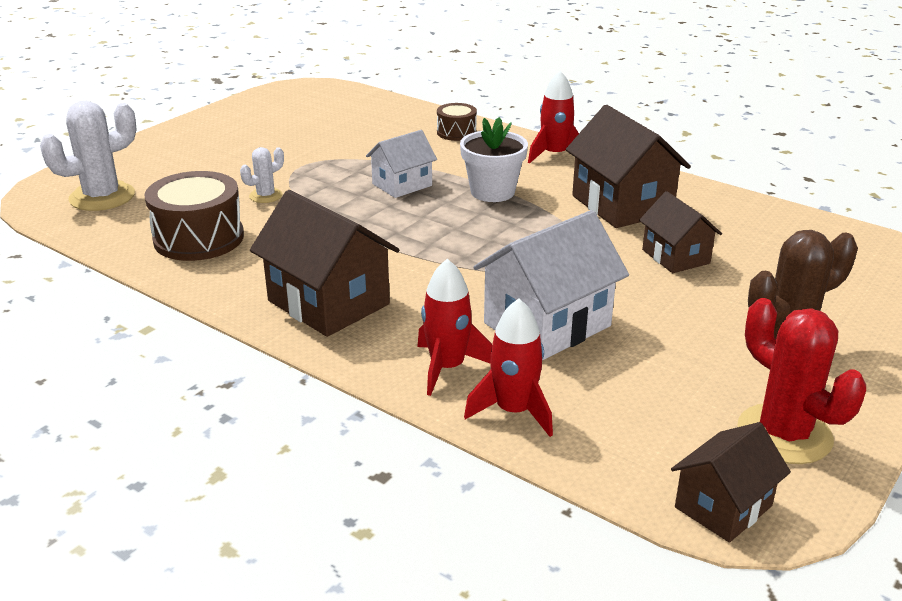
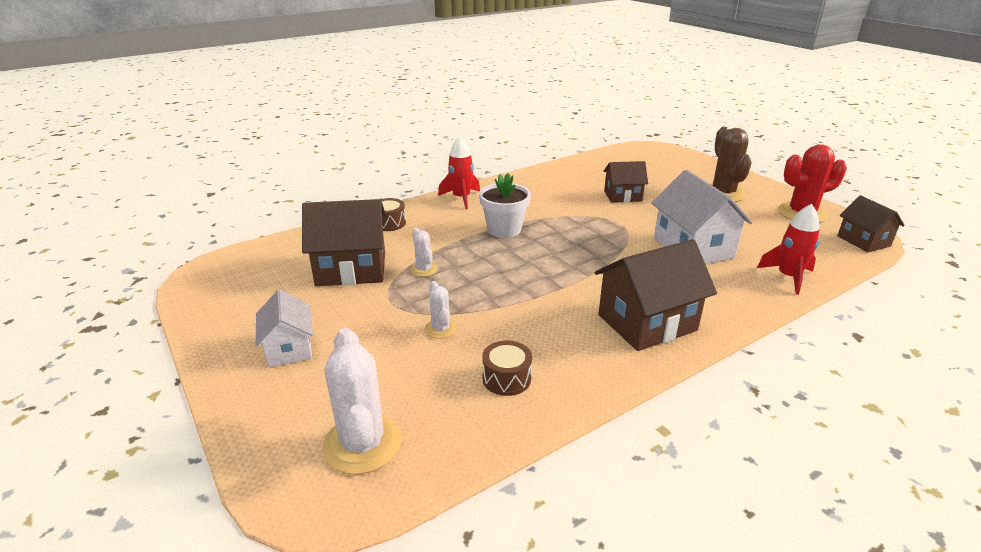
camera: 70 degrees left, 0 degrees up
brown drum [144,171,244,261] -> brown drum [482,341,532,396], size x0.55
white house [366,130,437,198] -> white house moved to [256,290,313,367]
red rocket [417,259,492,396] -> none
brown house [566,105,691,228] -> brown house moved to [302,199,386,286]
none -> white cactus [410,228,438,277]

